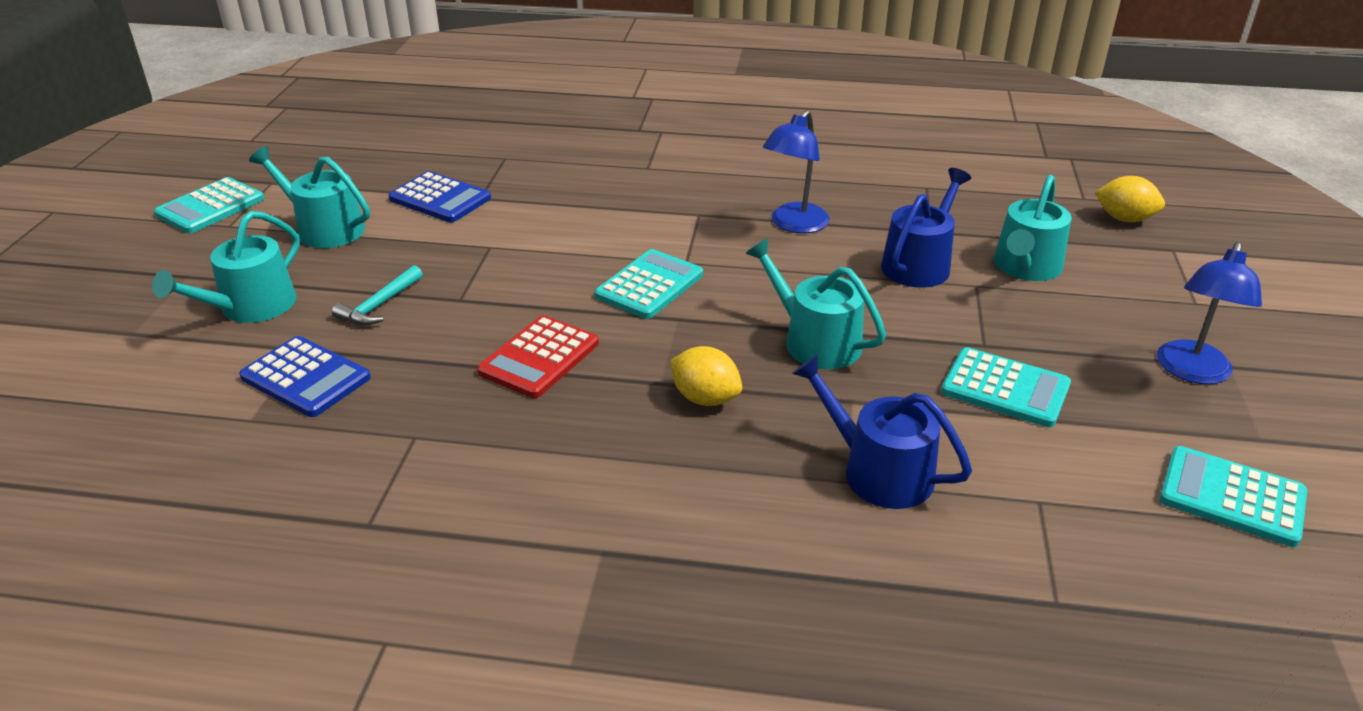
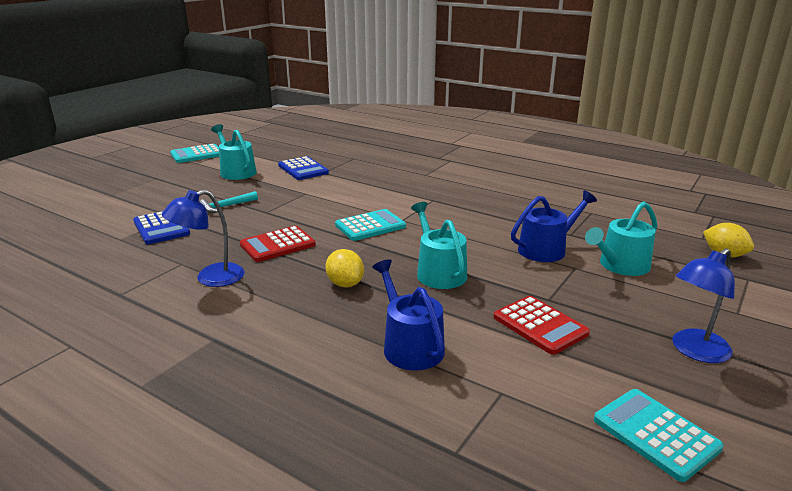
camera: 25 degrees right, 10 degrees down
turquoise watering can [152,211,300,323] -> none
blue lamp [763,110,830,233] -> blue lamp moved to [162,190,245,287]
turquoise calculator [941,347,1071,427] -> red calculator [494,296,590,355]

